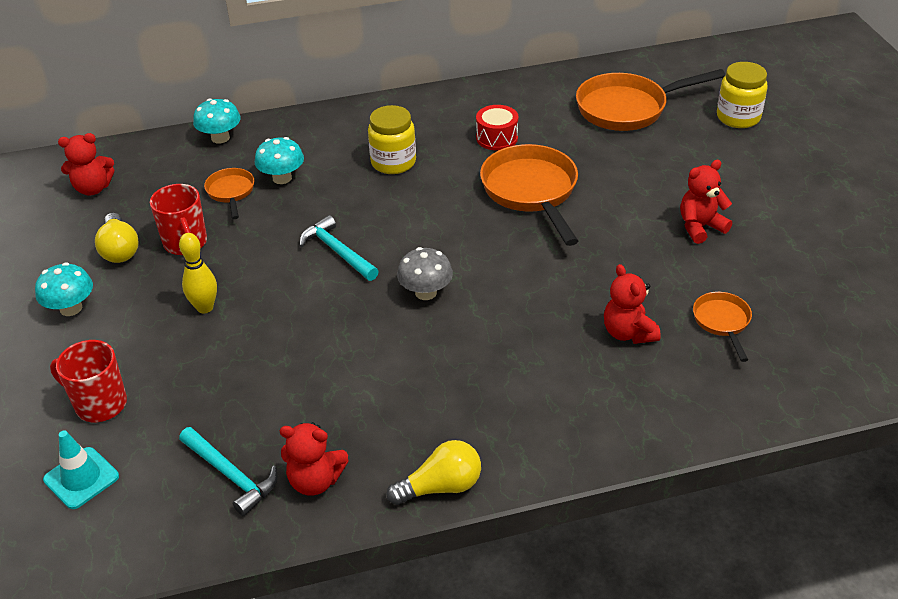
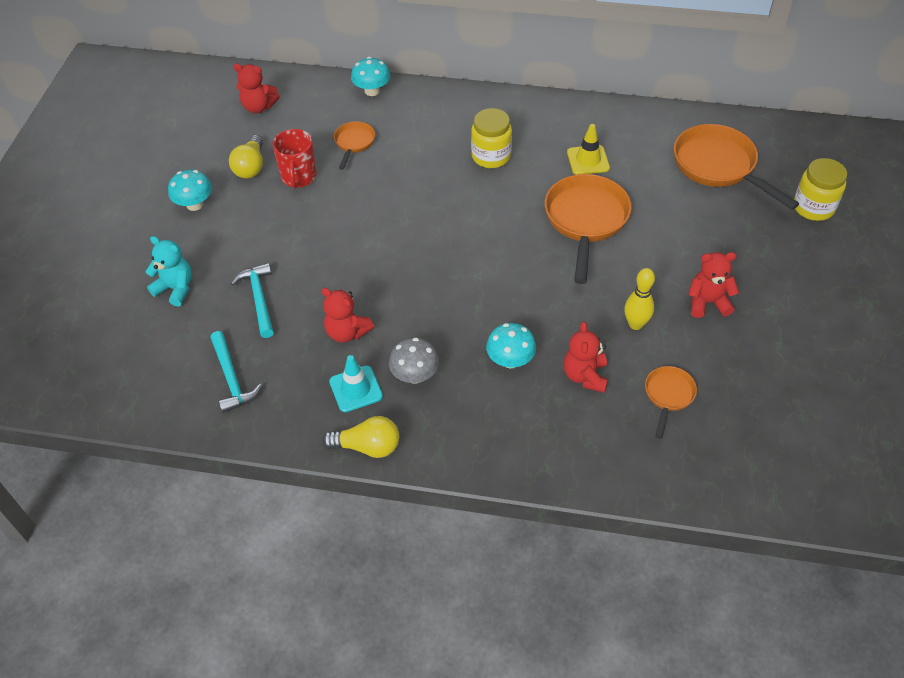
camera: 25 degrees right, 10 degrees up
turquoise traffic cone [43,430,119,509] -> turquoise traffic cone moved to [329,355,383,412]
red mug [50,340,127,422] -> turquoise teddy bear [146,236,192,307]
yellow bowling pin [179,233,217,313] -> yellow bowling pin moved to [624,268,655,330]
turquoise mushroom [255,137,304,184] -> turquoise mushroom moved to [486,323,536,368]
red teddy bear [280,422,349,495] -> red teddy bear moved to [322,288,374,343]
turquoise hammer [299,215,379,281] -> turquoise hammer moved to [231,263,274,338]
grey mushroom [397,247,453,300] -> grey mushroom moved to [389,338,439,384]
red drum [476,105,518,151] -> yellow traffic cone [567,124,610,175]
orange pan [576,69,725,131] -> orange pan turned 45 degrees clockwise [674,124,799,210]

